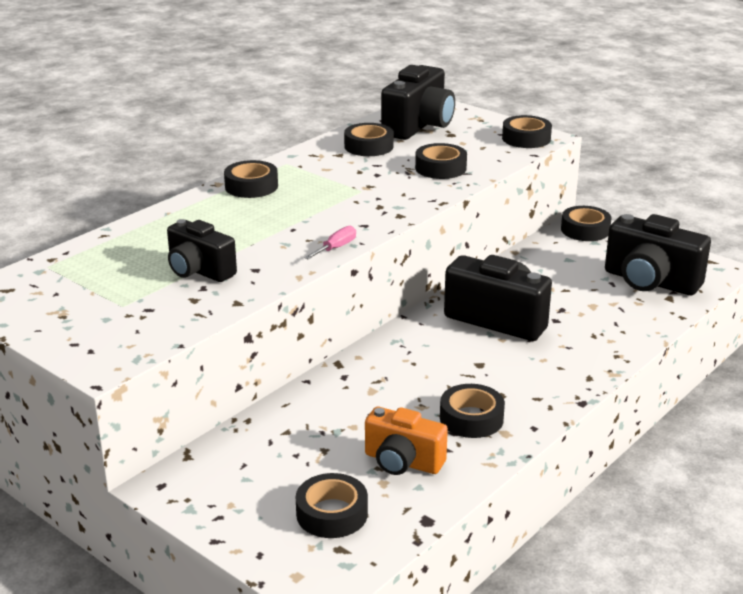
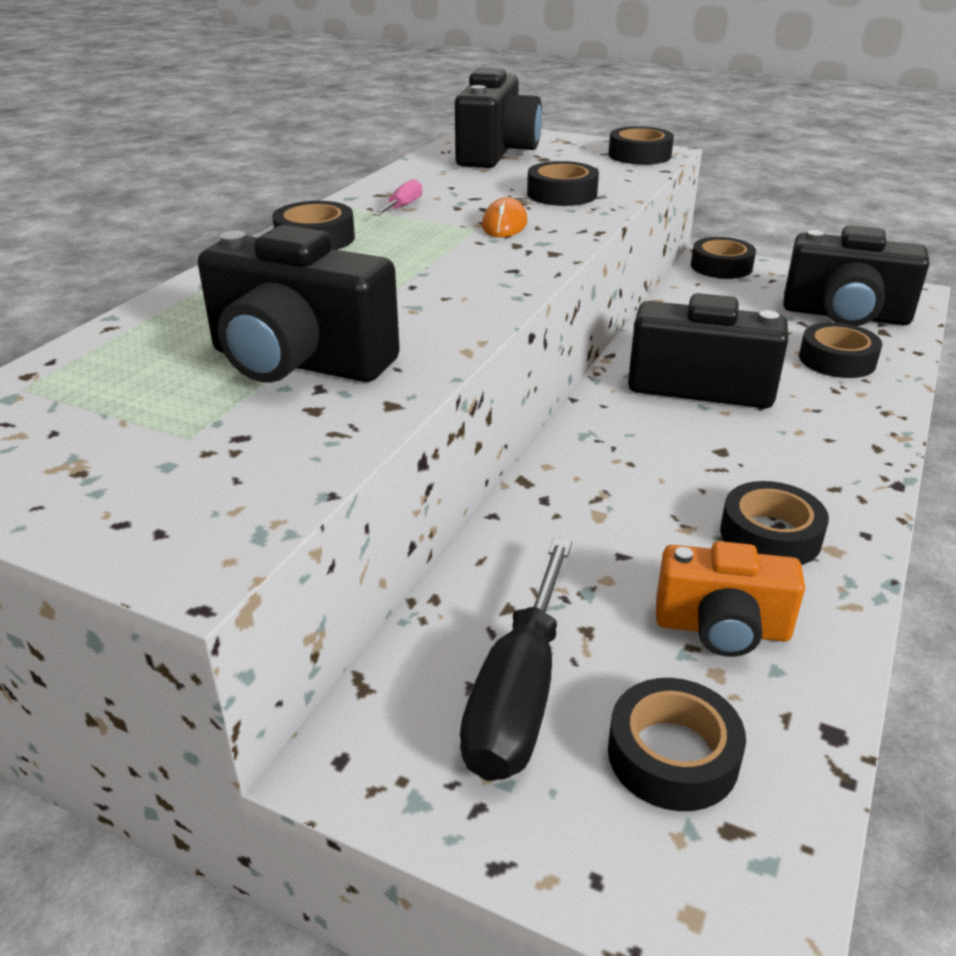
camera: 15 degrees left, 5 degrees up
black camera [167,219,237,282] -> black camera [198,225,400,383], size x1.53
pink screwdriver [304,226,356,259] -> pink screwdriver moved to [373,179,422,216]
black tape [344,123,394,156] -> black tape moved to [799,322,882,378]
none -> black screwdriver [460,537,572,781]
none -> orange mouse [482,197,528,237]

